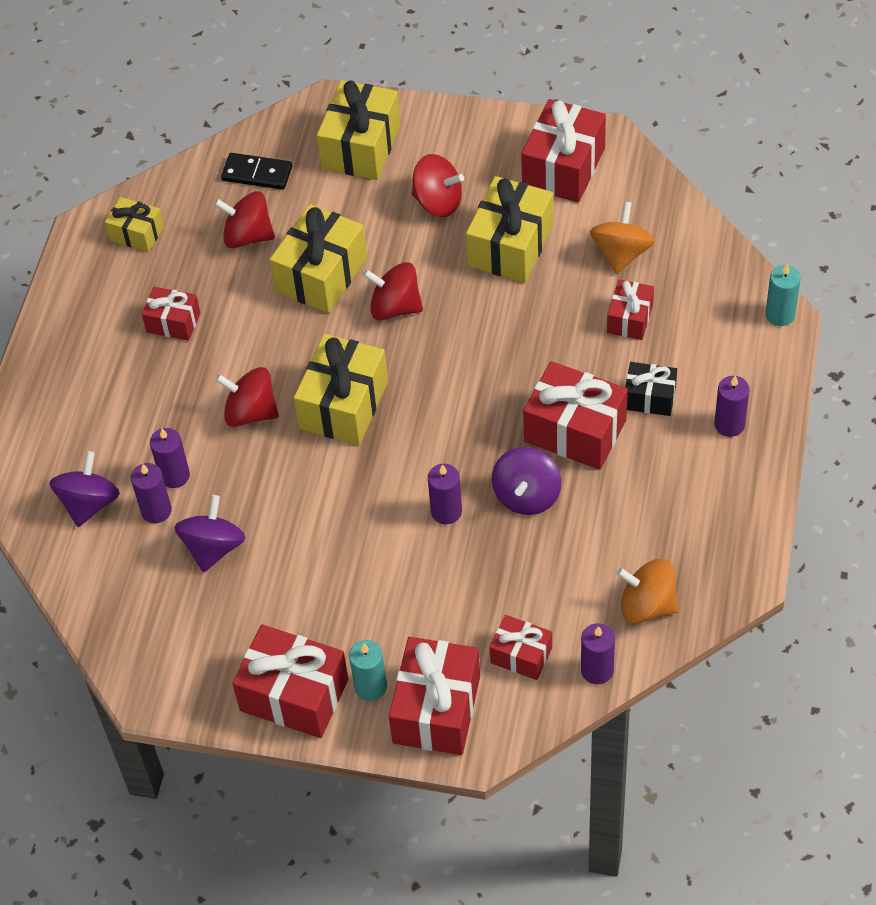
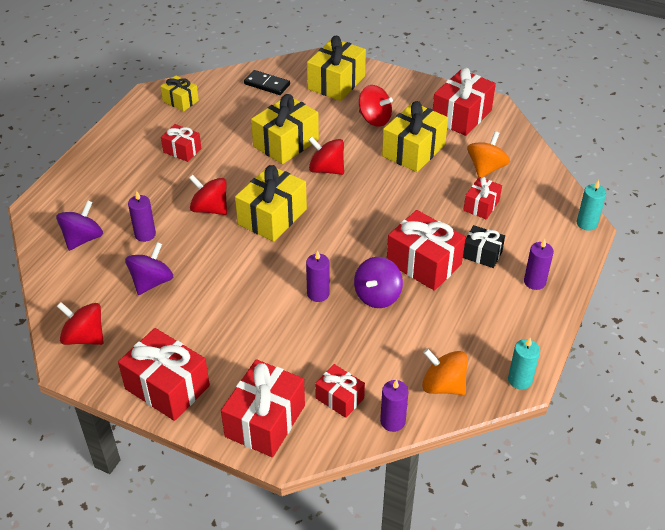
camera: 10 degrees right, 10 degrees down
purple candle [131,463,172,523] -> none
red spinning top [214,191,275,248] -> red spinning top moved to [57,302,104,345]
turquoise candle [349,640,387,701] -> turquoise candle moved to [508,338,540,390]

